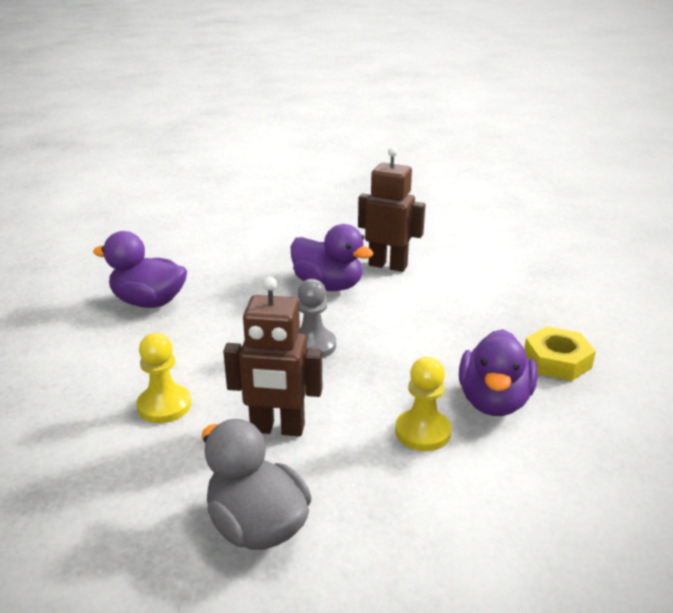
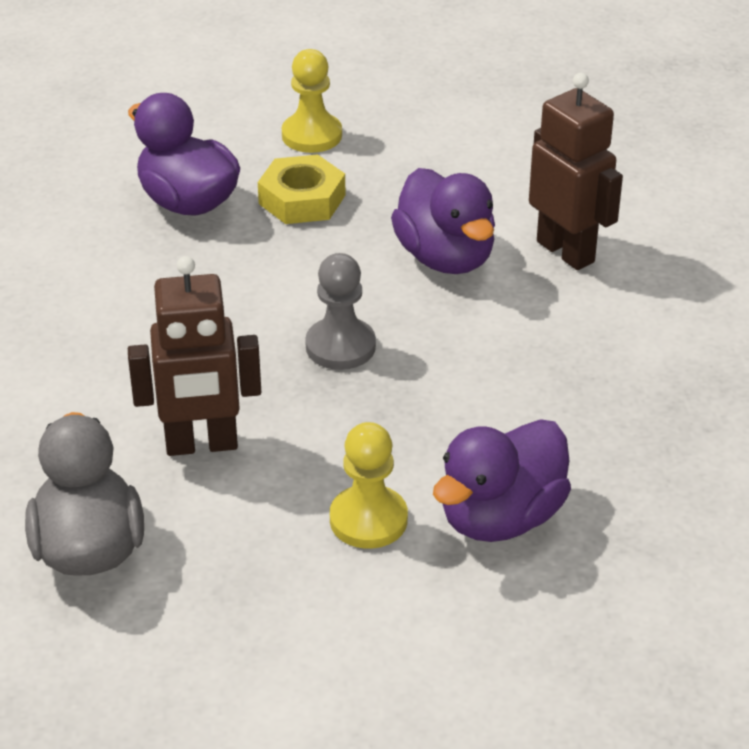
camera: 30 degrees right, 10 degrees up
yellow pawn [136,333,191,423] -> yellow pawn moved to [282,49,342,153]
brown robot [223,277,322,436] -> brown robot turned 45 degrees counterclockwise [128,256,261,456]
yellow nut [524,326,596,381] -> yellow nut moved to [258,154,345,224]

